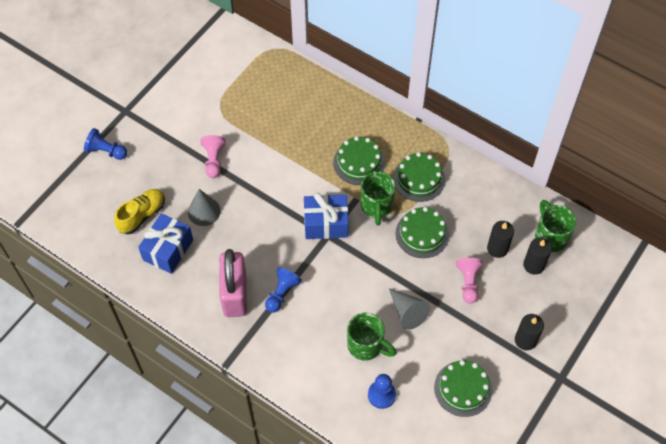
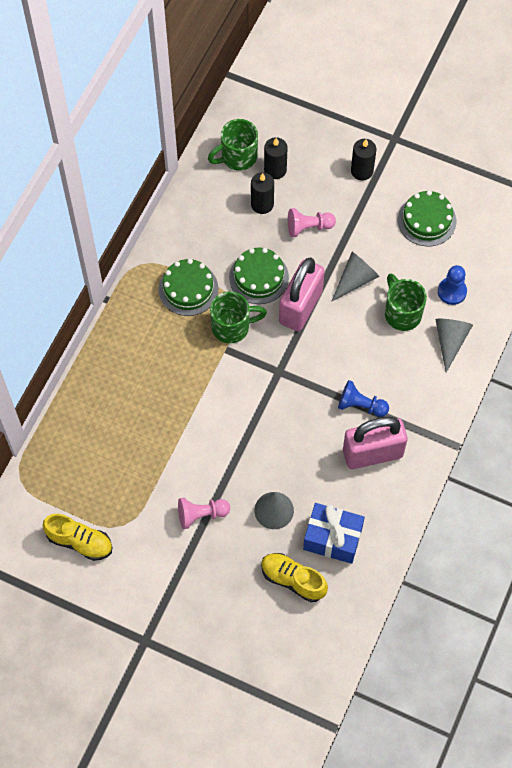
camera: 100 degrees left, 5 degrees up
blue pawn [84,128,127,160] -> none
blue gift [304,193,349,239] -> none
green cake [333,136,385,185] -> none
green mug [347,313,397,361] -> green mug turned 45 degrees counterclockwise [385,273,427,331]
none -> yellow shoe [43,514,112,561]
none -> pink padlock [279,257,325,331]
none -> grey cone [435,319,473,373]

